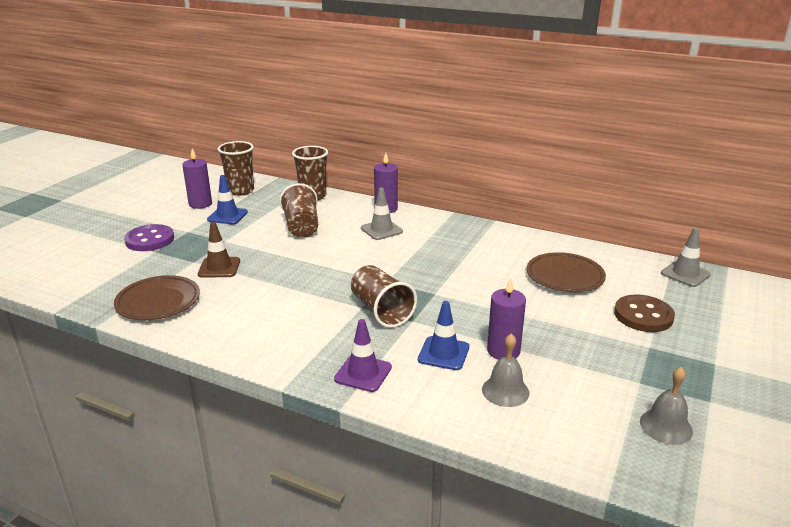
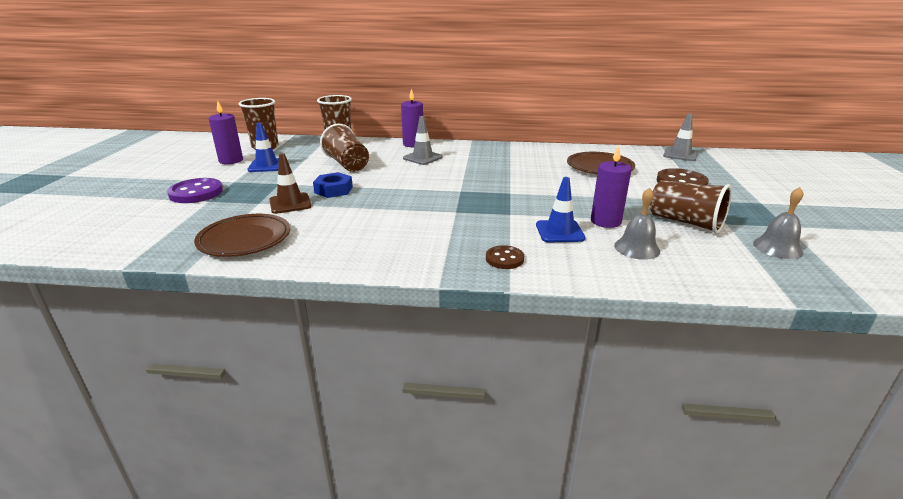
camera: 20 degrees left, 0 degrees up
purple traffic cone [334,319,392,392] -> brown button [486,245,524,269]
brown cup [351,265,417,328] -> brown cup moved to [650,180,732,234]
none -> blue nut [313,172,353,198]

